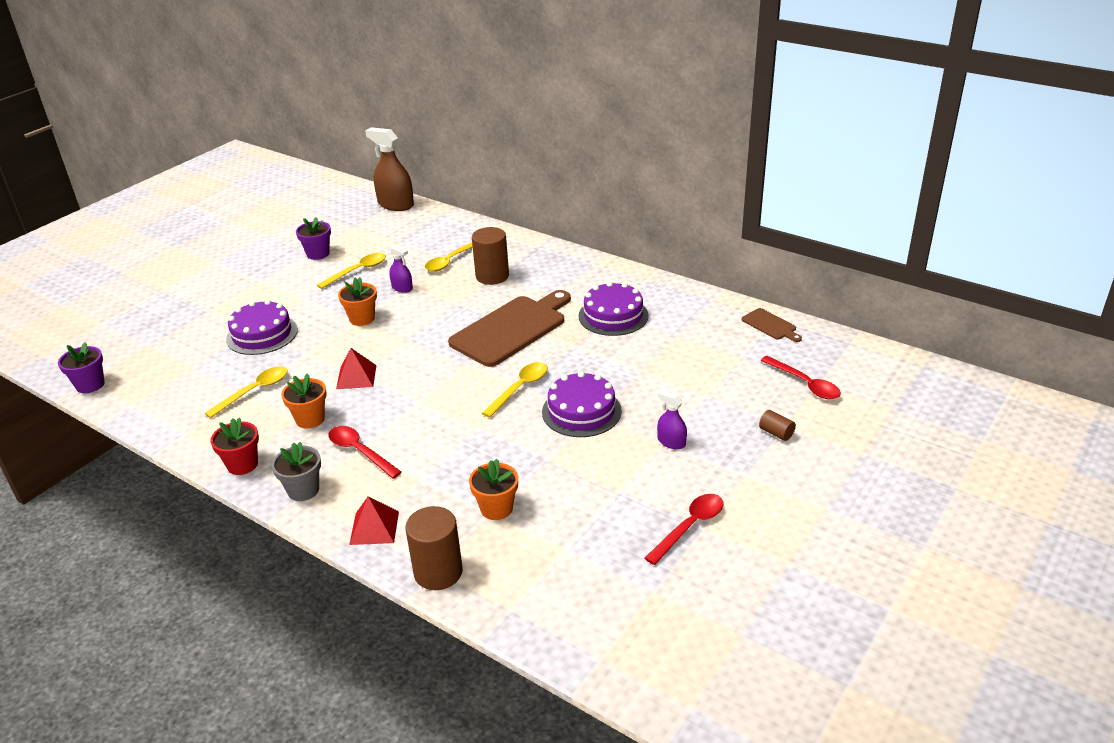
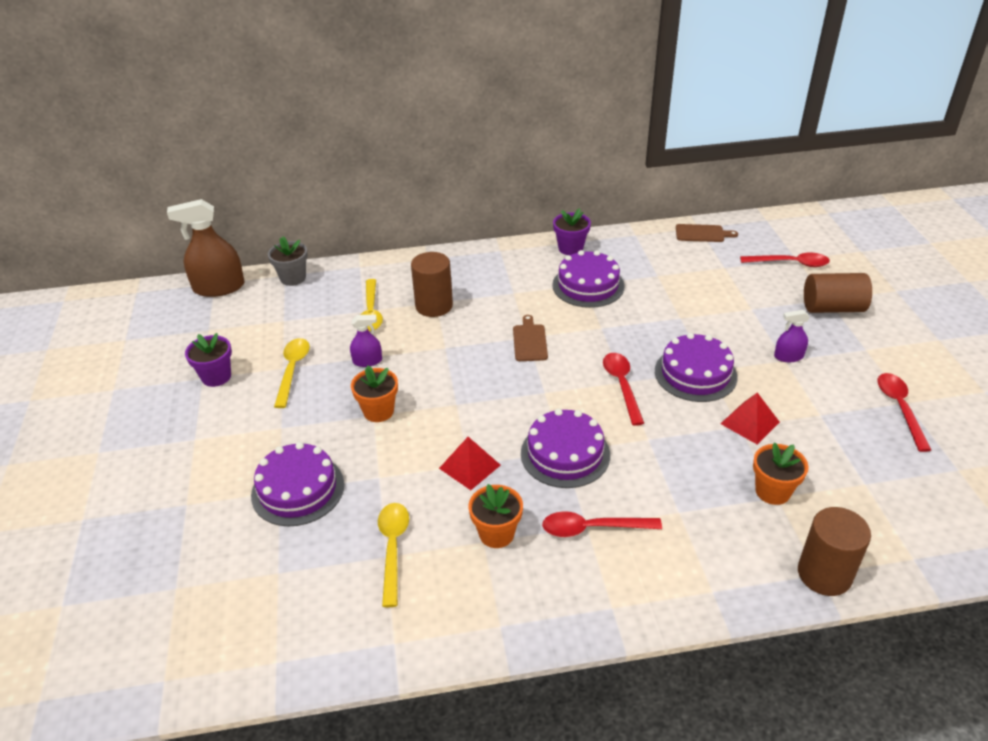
camera: 45 degrees left, 5 degrees up
purple flower pot [58,342,105,393] -> purple flower pot moved to [553,208,591,255]
red flower pot [210,418,259,475] -> none
grey flower pot [272,442,321,501] -> grey flower pot moved to [268,237,308,286]
red pyramid [349,496,399,545] -> red pyramid moved to [720,393,780,444]
brown cutting board [448,290,571,367] -> brown cutting board [513,315,548,361], size x0.45
yellow spoon [482,362,548,418] -> red spoon [603,353,644,426]
brown cylinder [759,410,796,441] -> brown cylinder [804,273,872,313], size x2.02
none -> purple cake [521,409,610,488]

